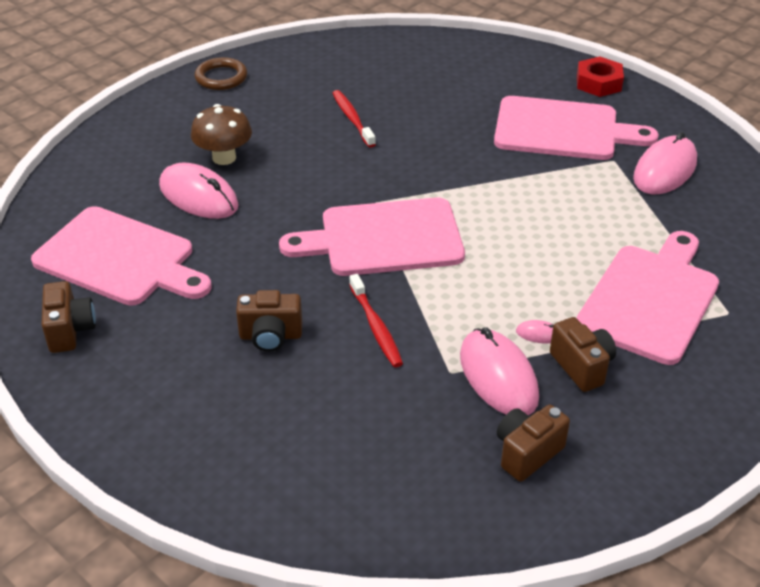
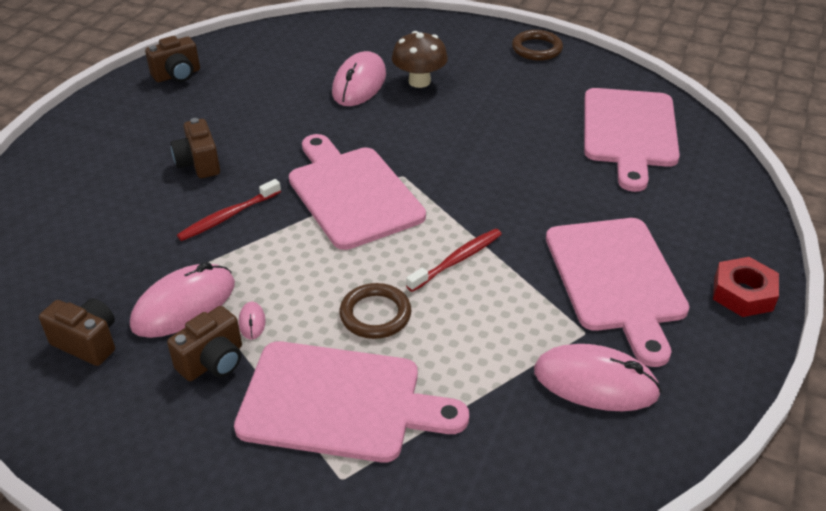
camera: 70 degrees right, 0 degrees up
pink cutting board [31,206,211,306] -> pink cutting board moved to [584,88,680,192]
red toothbrush [333,90,376,148] -> red toothbrush moved to [406,229,502,292]
none -> brown ring [339,283,411,339]

